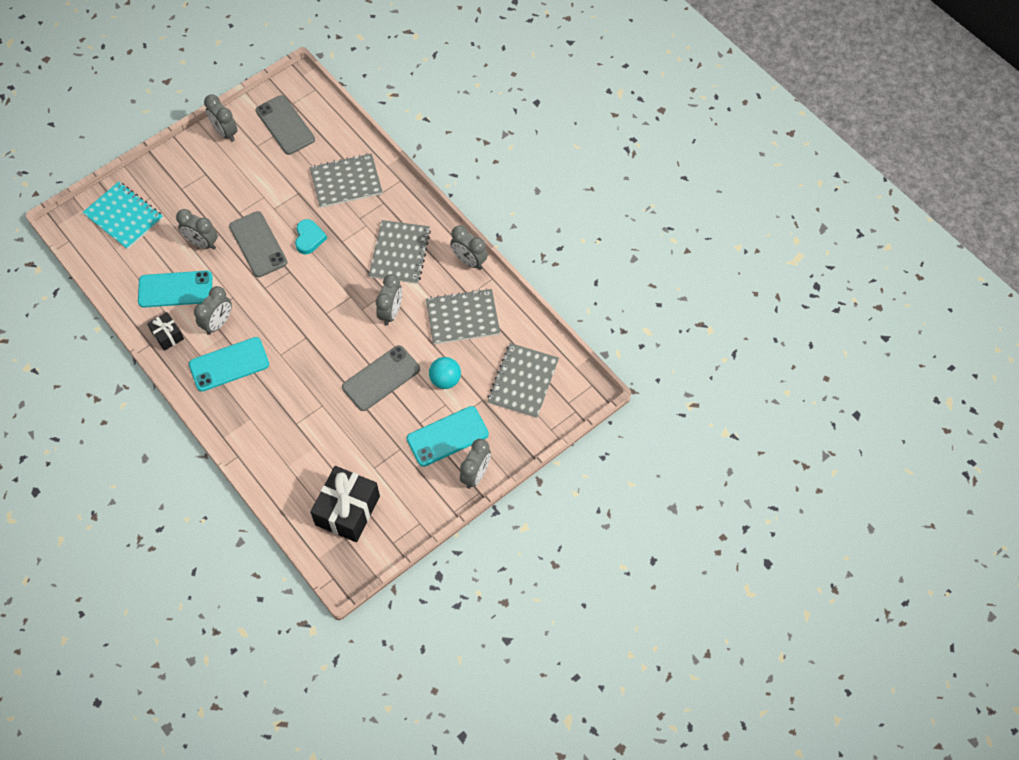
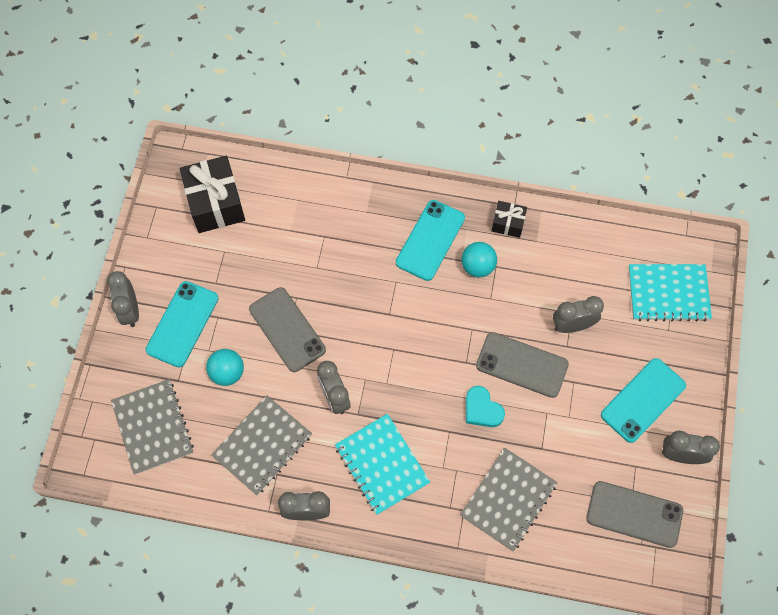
camera: 140 degrees right, 5 degrees up
turquoise phone [138,271,212,307] -> turquoise phone moved to [601,358,686,443]
grey clock [194,286,232,335] -> turquoise ball [461,242,497,278]
grey phone [342,345,420,411] -> grey phone turned 45 degrees counterclockwise [249,287,326,372]
grey notebook [369,220,431,284] -> turquoise notebook [335,414,430,515]

